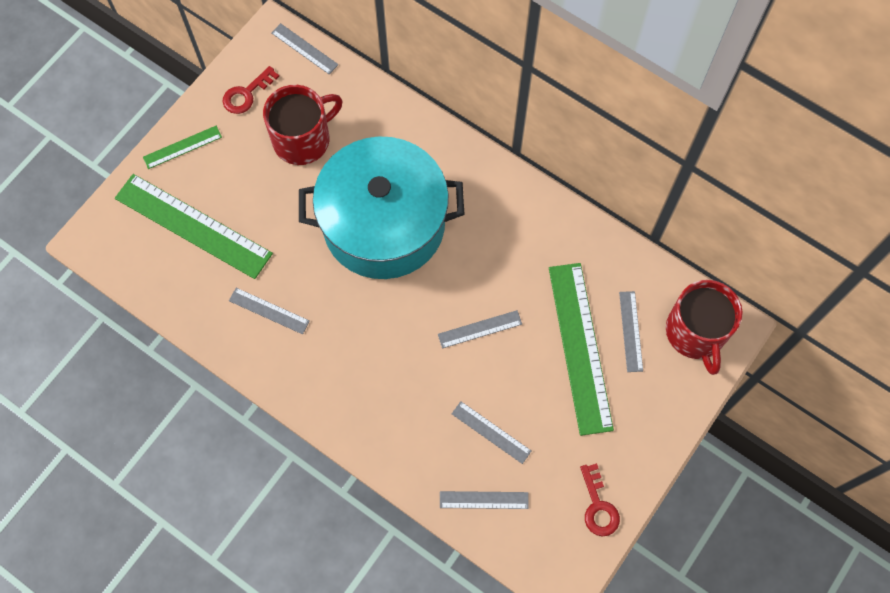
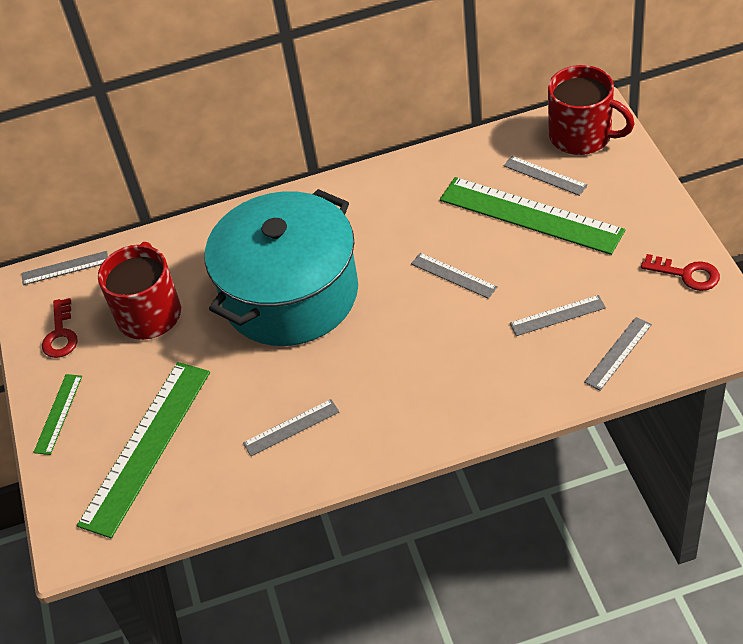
camera: 45 degrees left, 20 degrees down
green ruler [115,174,273,279] -> green ruler turned 45 degrees counterclockwise [77,362,210,538]
grey ruler [438,310,522,349] -> grey ruler turned 75 degrees counterclockwise [411,253,498,299]

